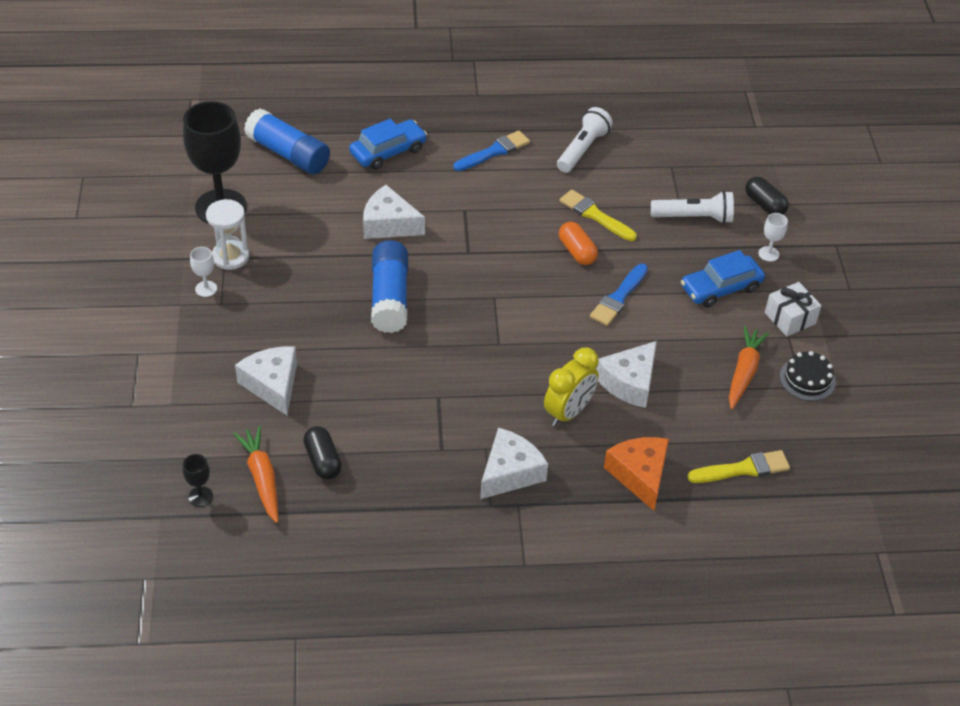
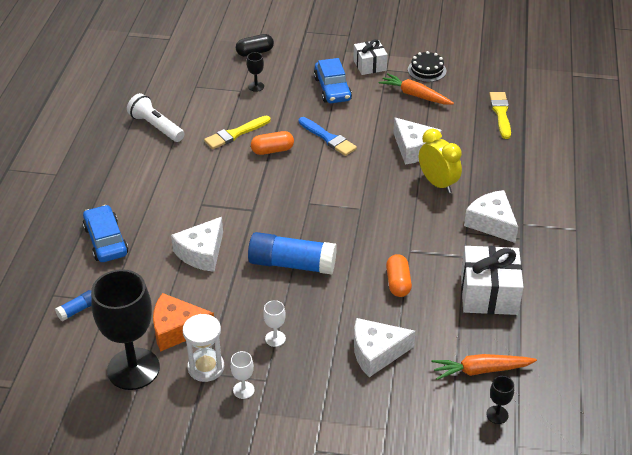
camera: 75 degrees left, 5 degrees down
blue glue stick [244,108,330,174] -> blue glue stick [55,290,92,321], size x0.45
black capsule [303,426,342,479] -> none
blue brush [453,131,530,171] -> none
orange cheese [604,437,669,511] -> orange cheese moved to [153,293,214,352]
white flashlight [651,191,734,224] -> black goblet [247,52,264,92]
white goblet [758,213,788,262] -> white goblet moved to [263,300,286,347]
none -> orange capsule [386,254,412,297]
none -> white gift [461,246,524,315]

